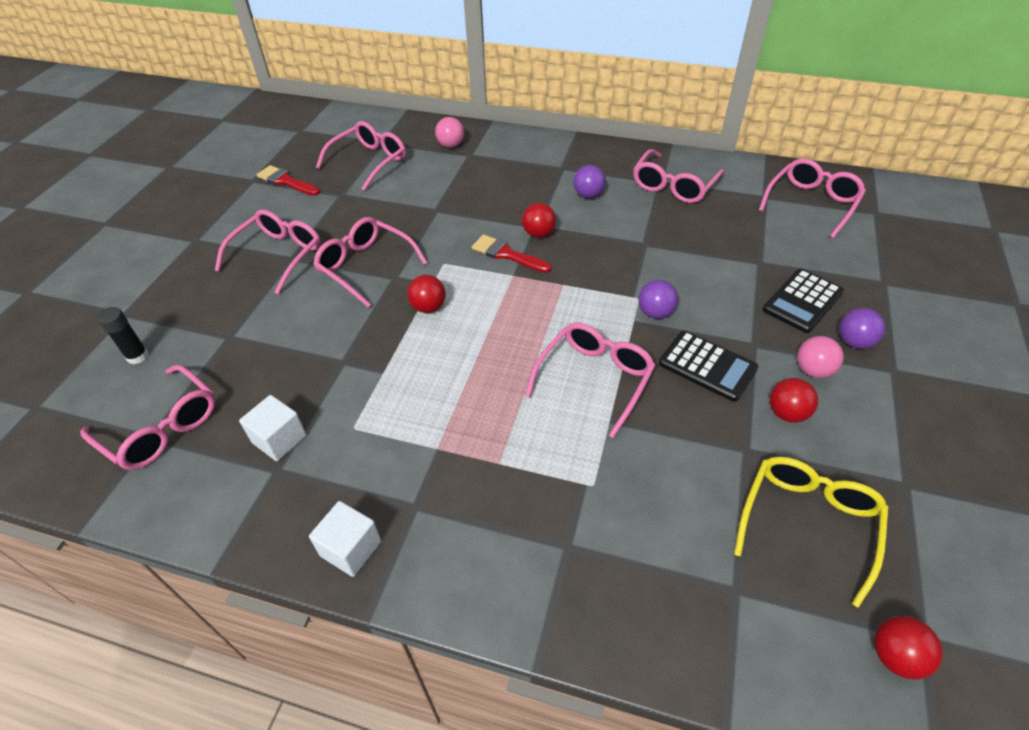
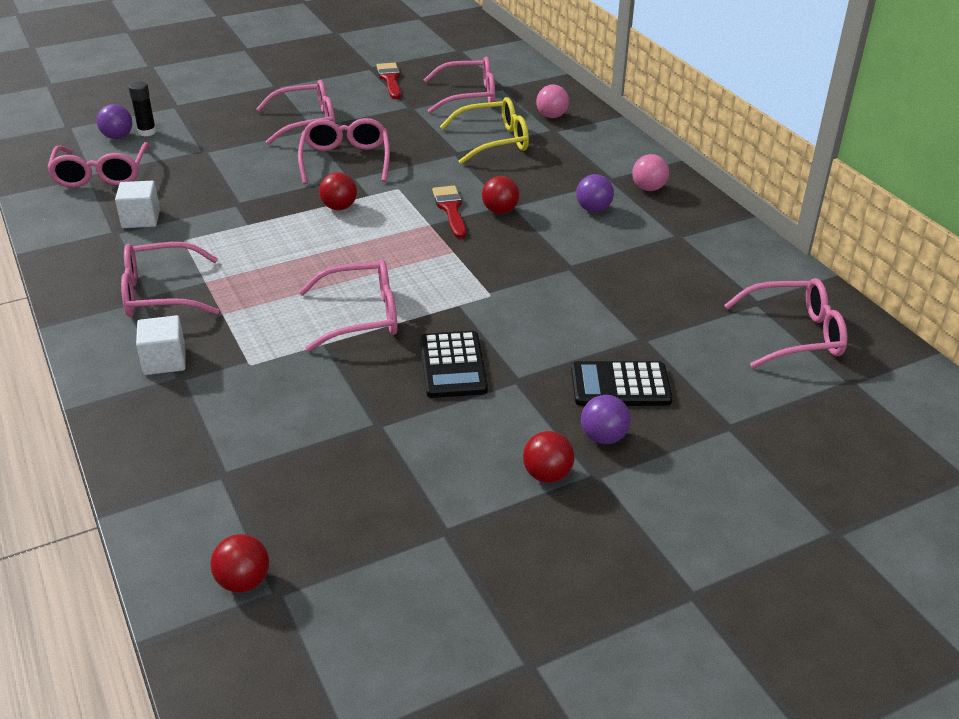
camera: 45 degrees right, 10 degrees down
white cube [309,501,381,577] -> white cube moved to [136,315,185,375]
pink glasses [633,149,724,203] -> pink glasses moved to [121,242,219,317]
purple ball [639,280,678,319] -> purple ball moved to [97,104,133,139]
yellow glasses [734,457,889,608] -> yellow glasses moved to [440,97,529,164]
red ball [770,378,818,423] -> red ball moved to [523,431,575,483]
pink ball [797,336,844,378] -> pink ball moved to [632,154,669,191]

